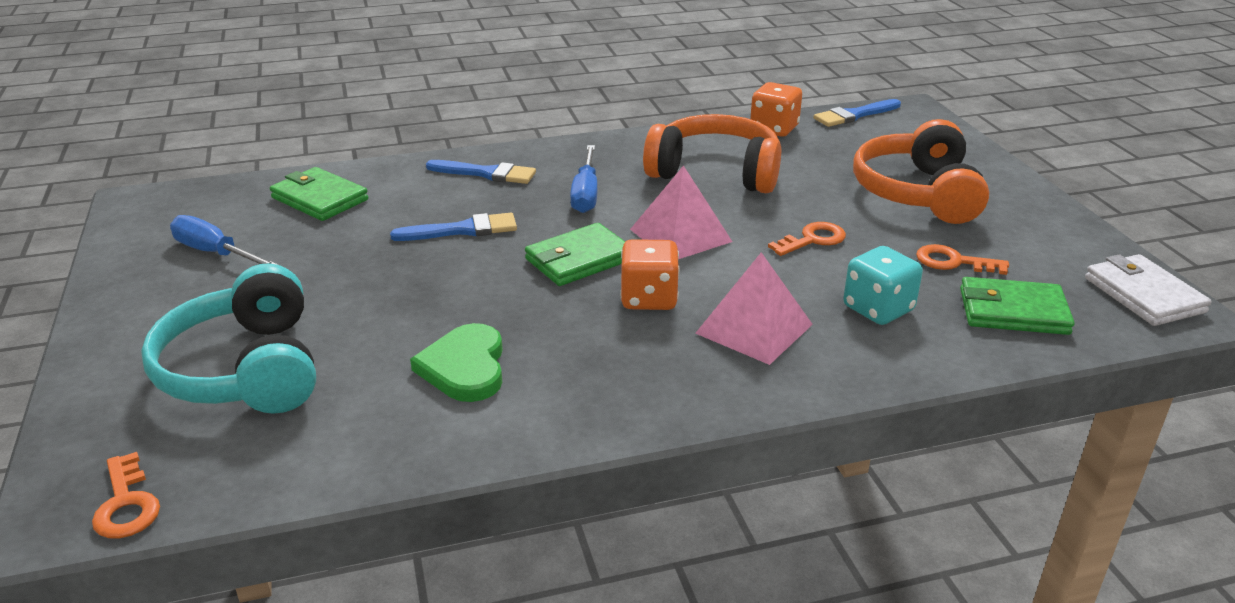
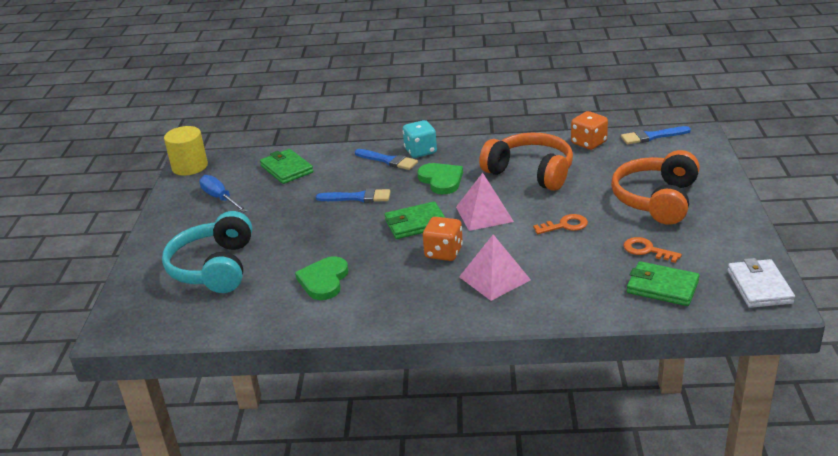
camera: 20 degrees right, 0 degrees up
orange key [92,452,160,538] -> none
blue screwdriver [570,145,597,213] -> green heart [417,163,463,194]
turquoise dice [843,246,923,325] -> turquoise dice moved to [403,120,437,158]
none -> yellow cylinder [164,126,208,176]

